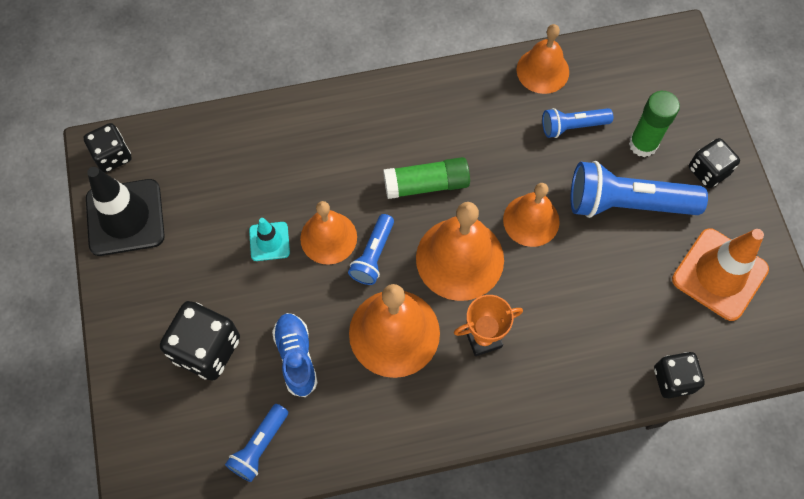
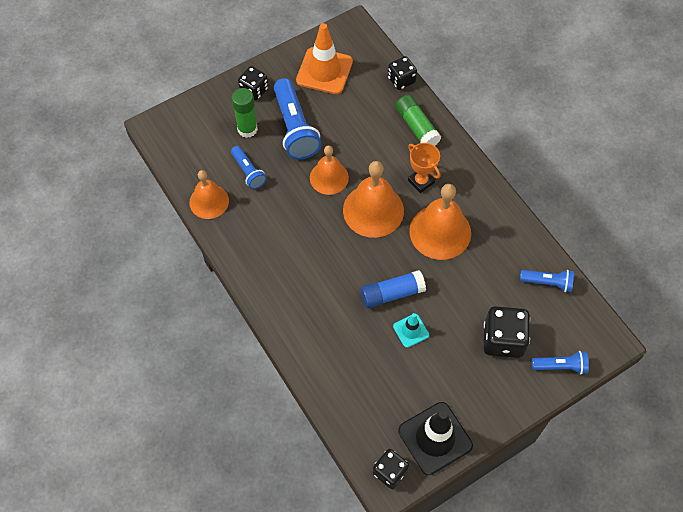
camera: 110 degrees left, 5 degrees down
blue shoe [272,313,318,397] -> none
orange bell [300,201,357,265] -> blue glue stick [361,270,426,308]
blue flashlight [348,214,394,285] -> blue flashlight moved to [532,351,589,374]
green glue stick [383,157,470,199] -> green glue stick moved to [395,95,441,146]

